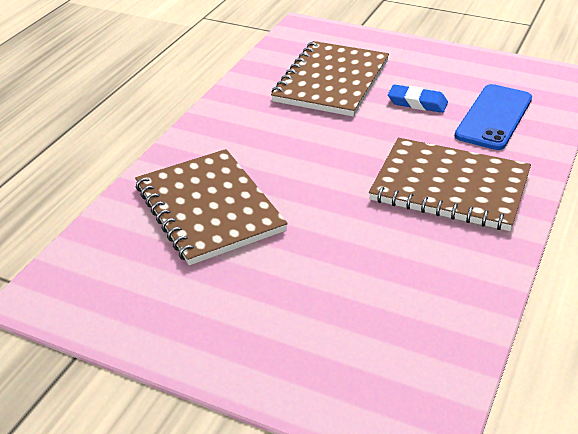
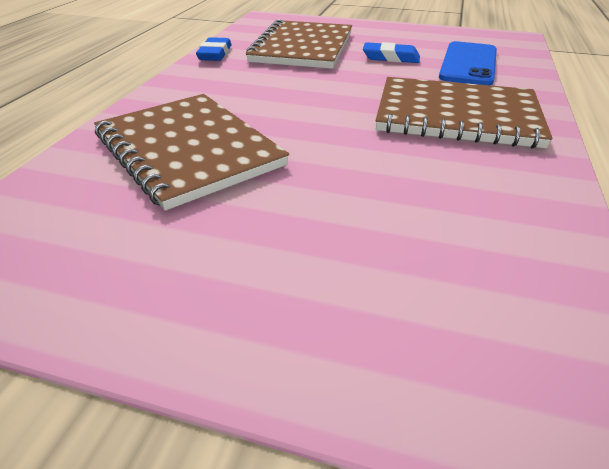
camera: 10 degrees left, 0 degrees up
none -> blue eraser [196,37,232,61]

